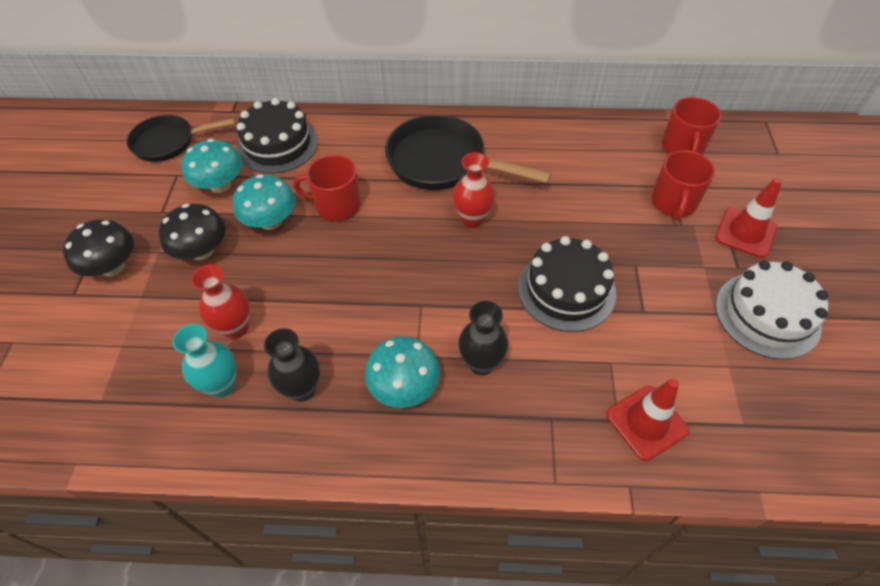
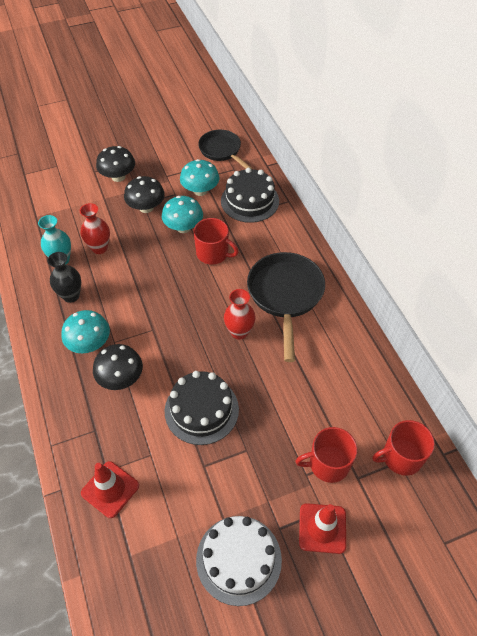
camera: 65 degrees right, 0 degrees up
red mug [293,155,361,221] -> red mug turned 135 degrees clockwise [194,218,239,265]
black vase [458,301,509,375] -> black mushroom [93,344,143,390]

